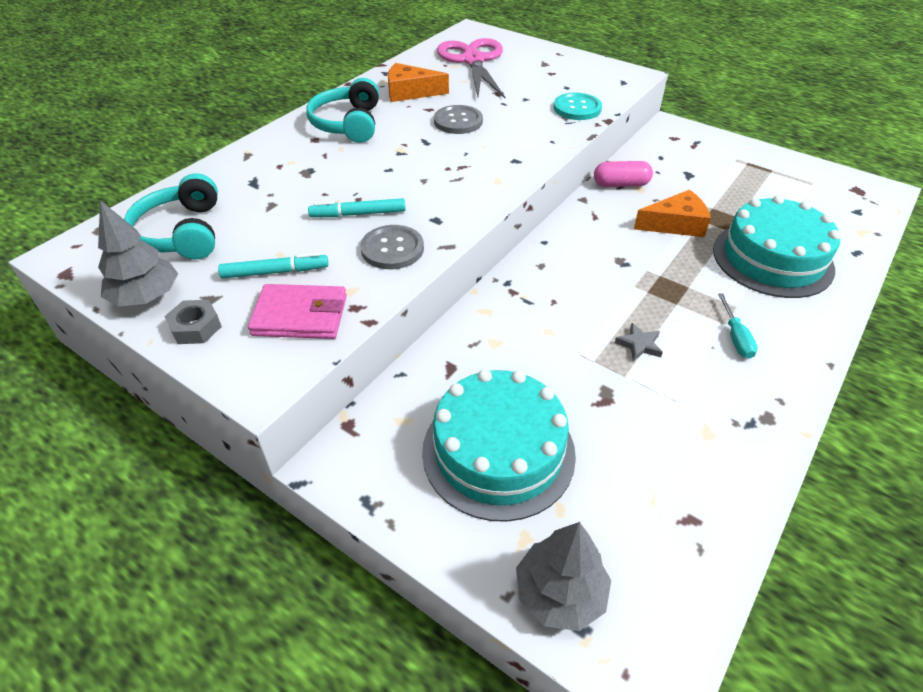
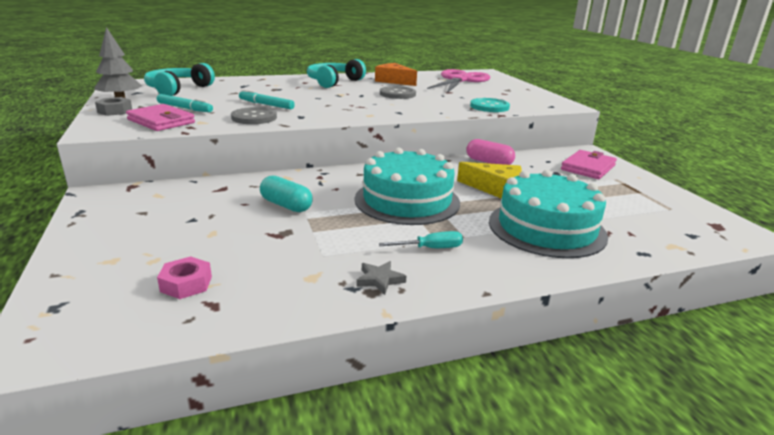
camera: 35 degrees right, 20 degrees down
turquoise cake [422,369,576,522] -> turquoise cake moved to [355,147,460,225]
grey tree [516,522,611,631] -> none
grey star [615,323,663,361] -> grey star moved to [356,261,406,295]
orange cheese [634,190,711,237] -> yellow cheese [457,162,522,198]
turquoise screwdriver [718,293,758,359] -> turquoise screwdriver turned 135 degrees counterclockwise [379,231,463,248]
none -> pink nut [157,256,212,299]
none -> turquoise capsule [260,175,313,212]
none -> pink wallet [561,150,617,179]

